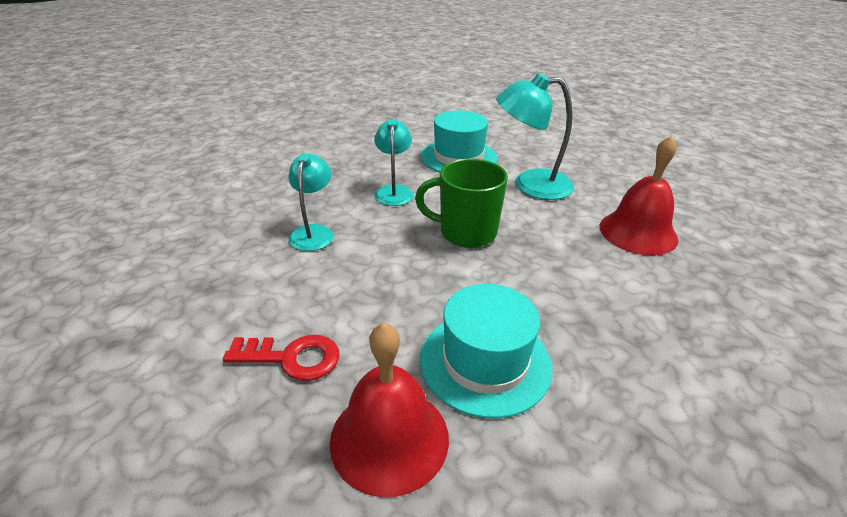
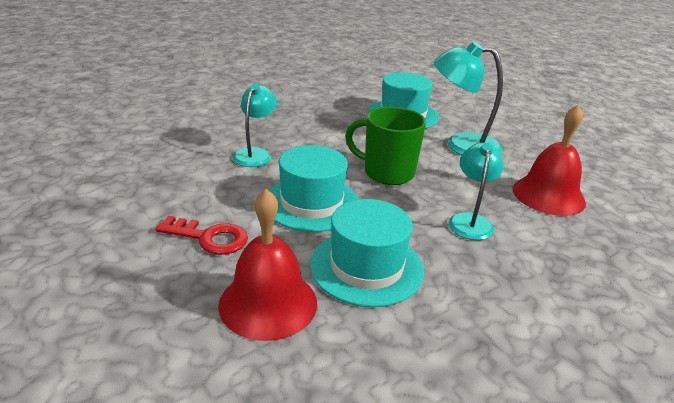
camera: 10 degrees right, 5 degrees down
turquoise lamp [374,119,414,206] -> turquoise lamp moved to [448,143,504,240]
none -> turquoise hat [269,145,359,232]

